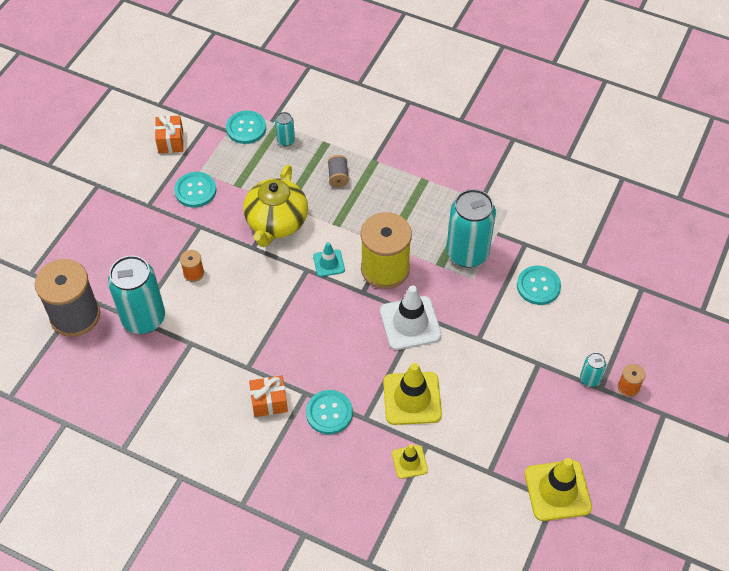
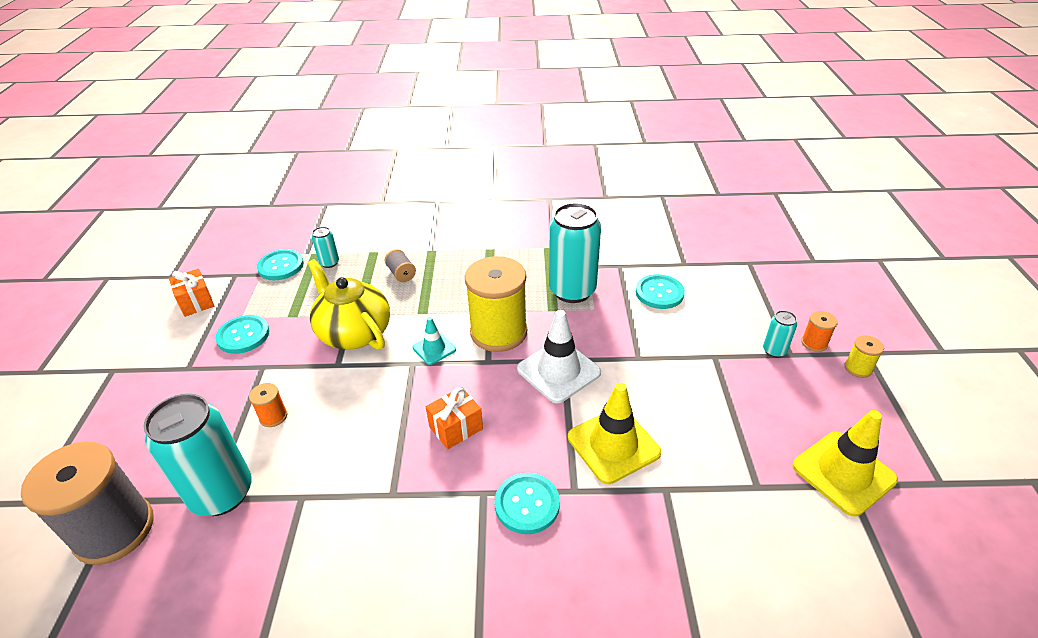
camera: 25 degrees left, 15 degrees down
yellow teapot [243,165,308,247] -> yellow teapot turned 150 degrees clockwise [308,259,390,350]
orange gift [249,376,288,417] -> orange gift moved to [426,387,483,449]
yellow traffic cone [392,444,428,479] -> none
none -> yellow spool [844,335,884,378]

